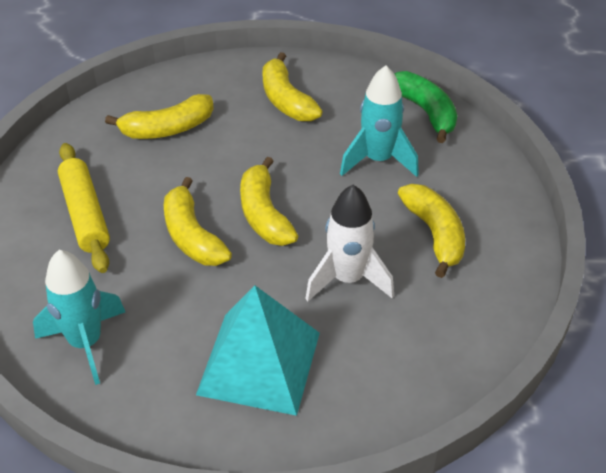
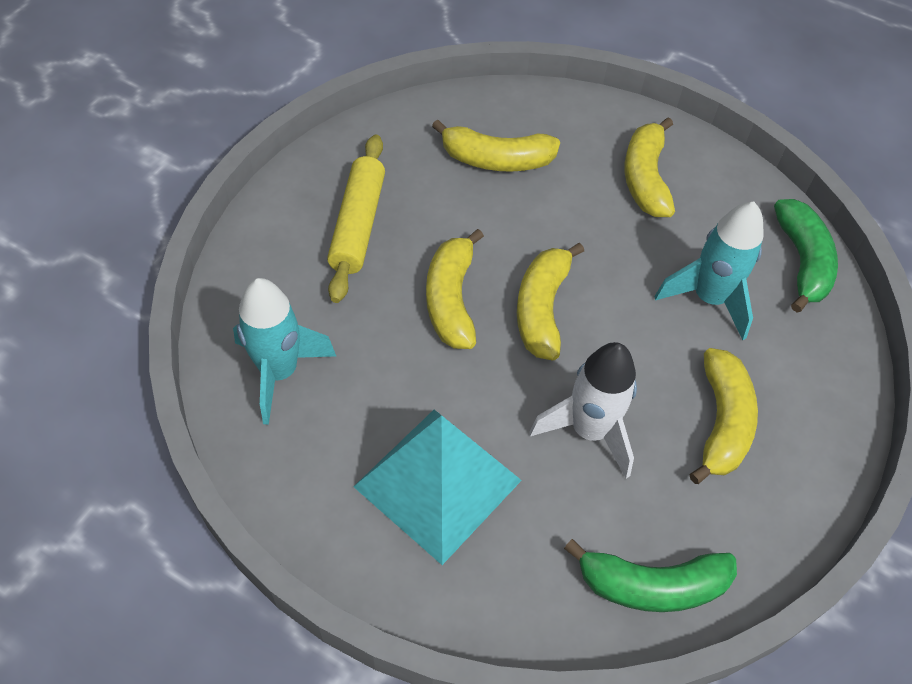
camera: 25 degrees right, 10 degrees up
none -> green banana [564,539,737,612]

